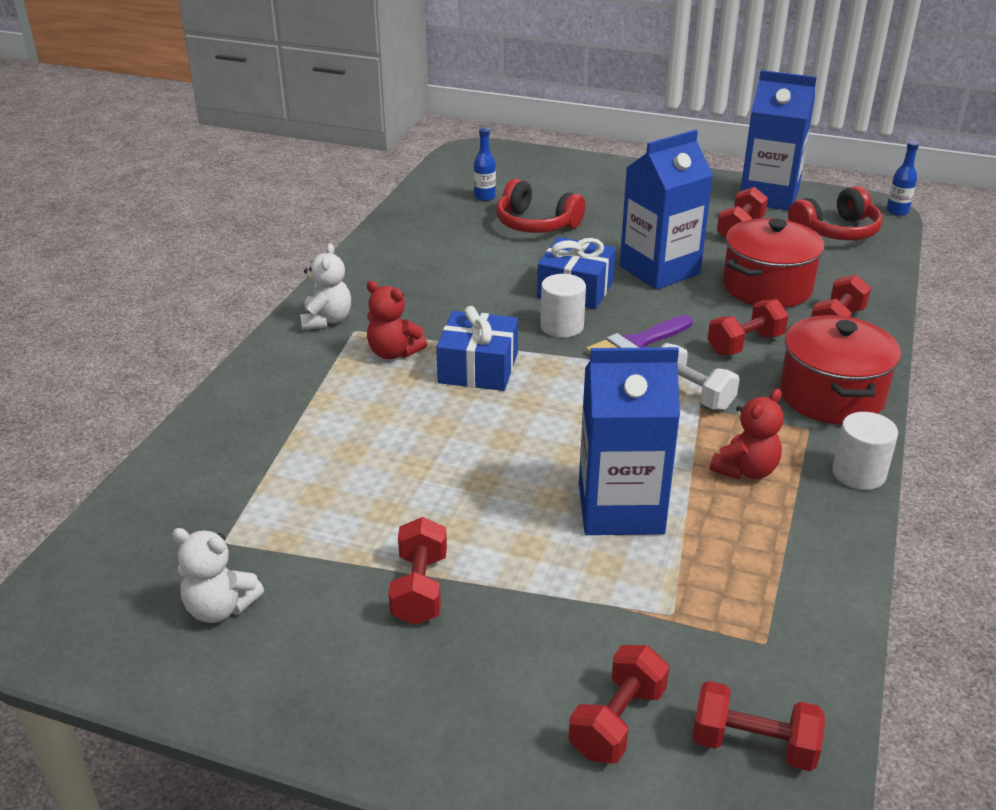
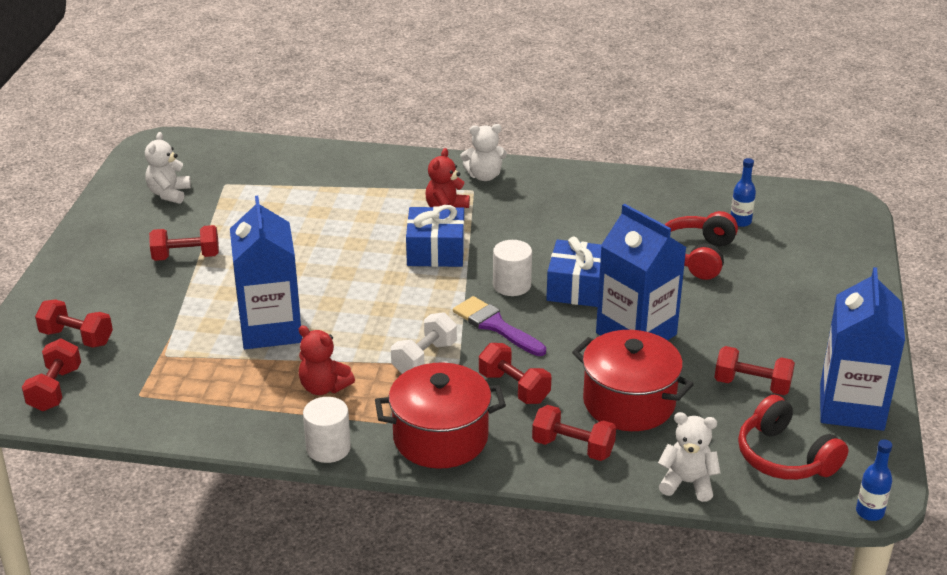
camera: 80 degrees right, 0 degrees up
none -> white teddy bear [658,412,721,502]

